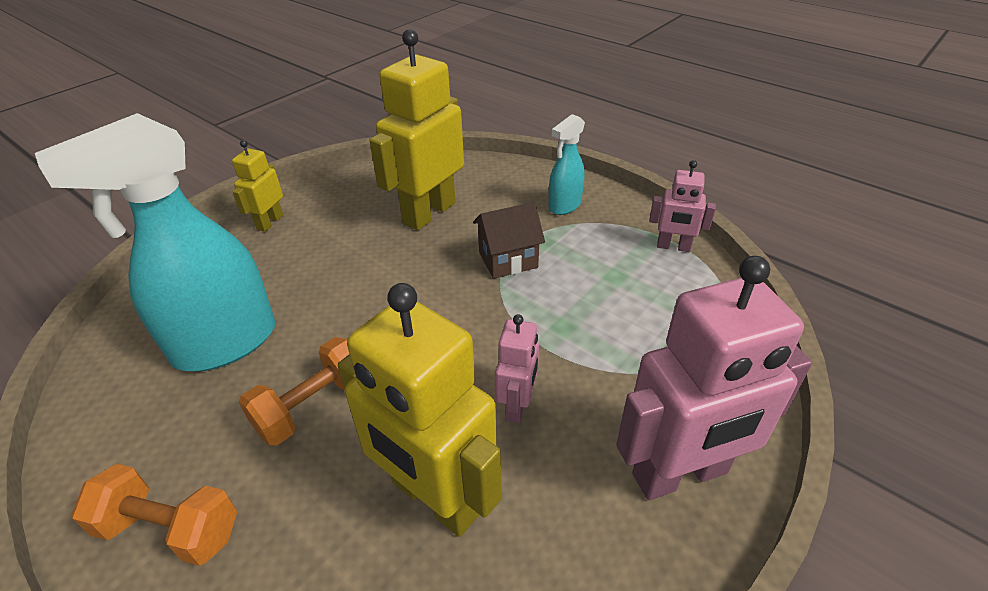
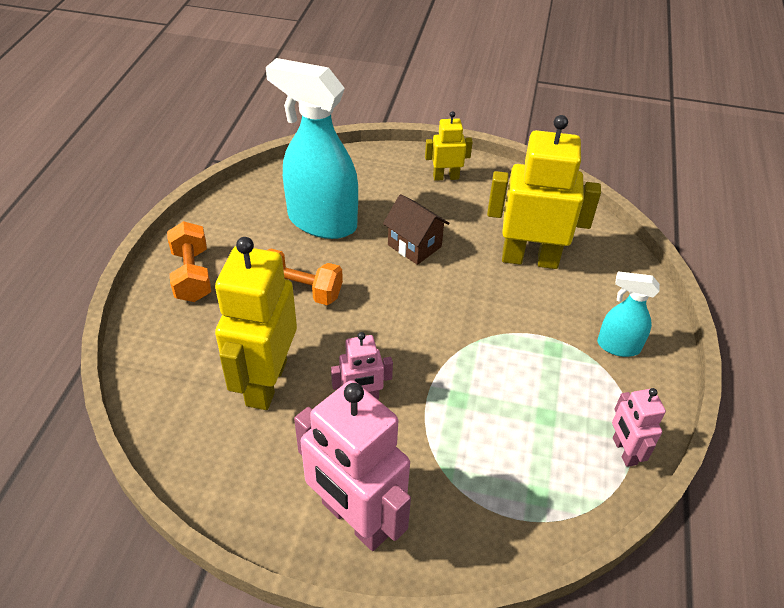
camera: 60 degrees right, 5 degrees up
brown house [473,202,545,279] -> brown house moved to [383,194,449,265]

